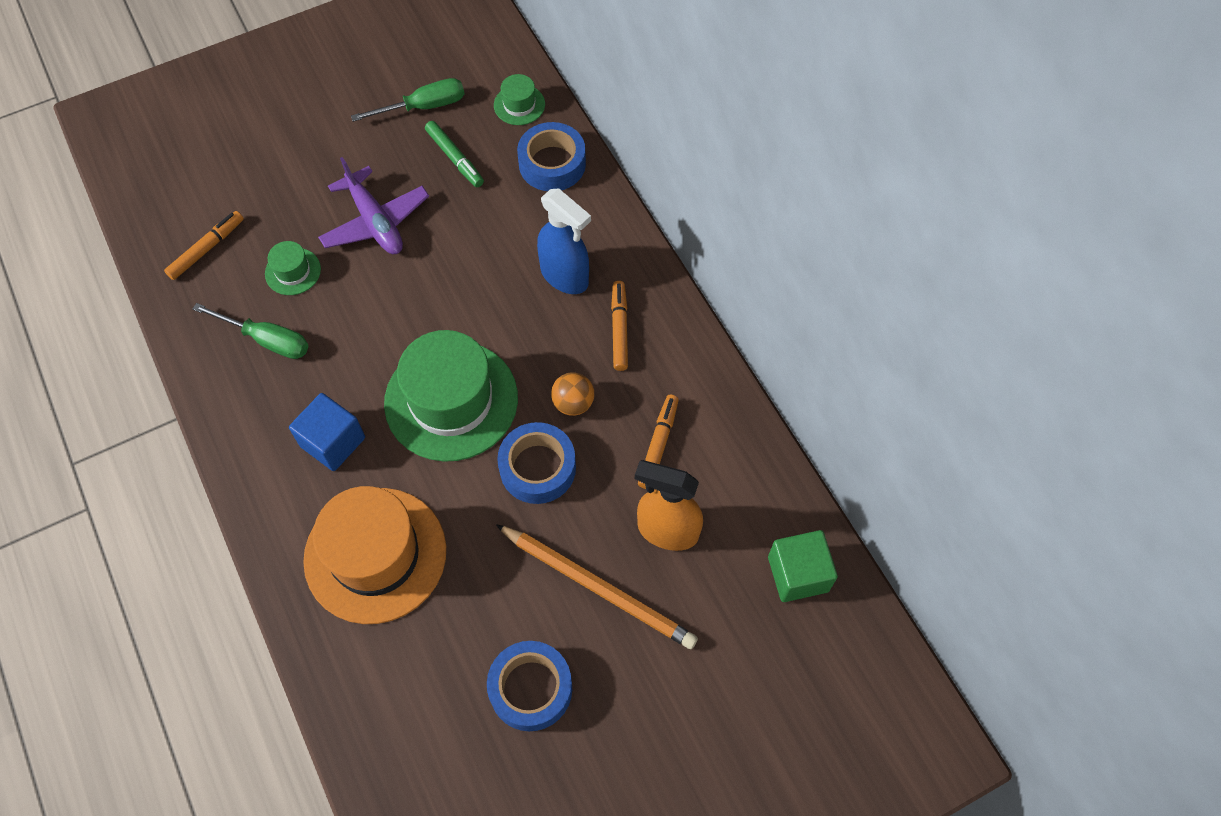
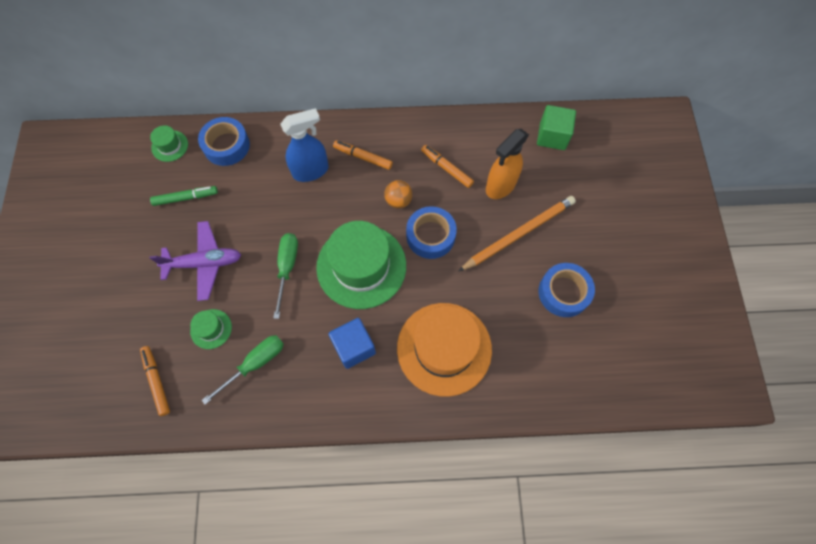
camera: 65 degrees left, 5 degrees up
green screwdriver [351,78,464,122] -> green screwdriver moved to [273,233,298,319]

